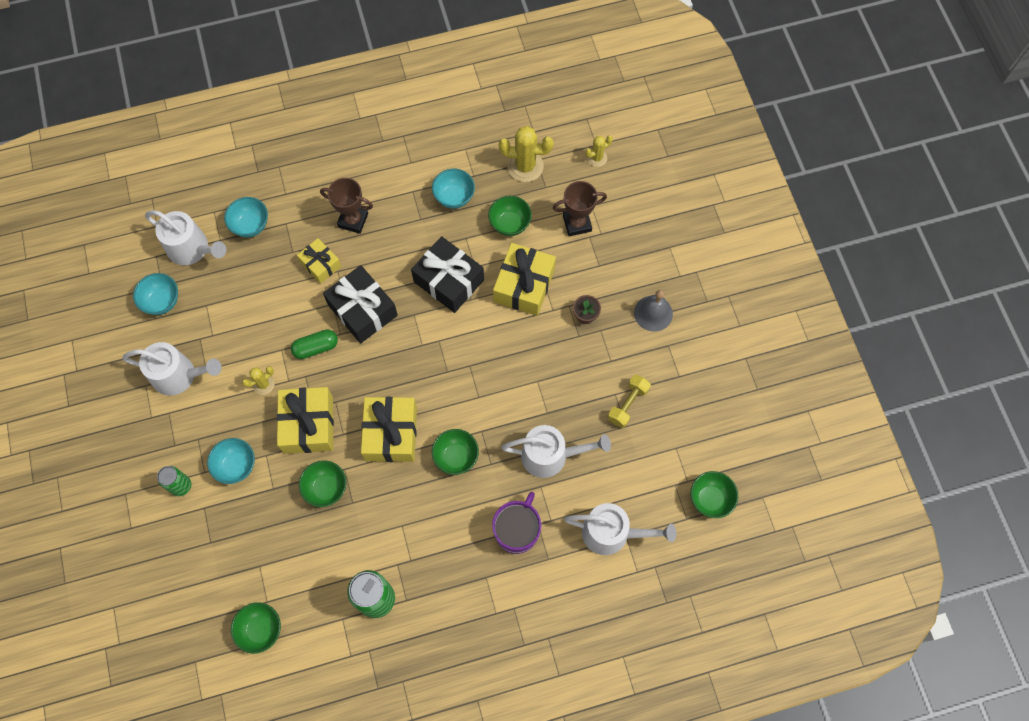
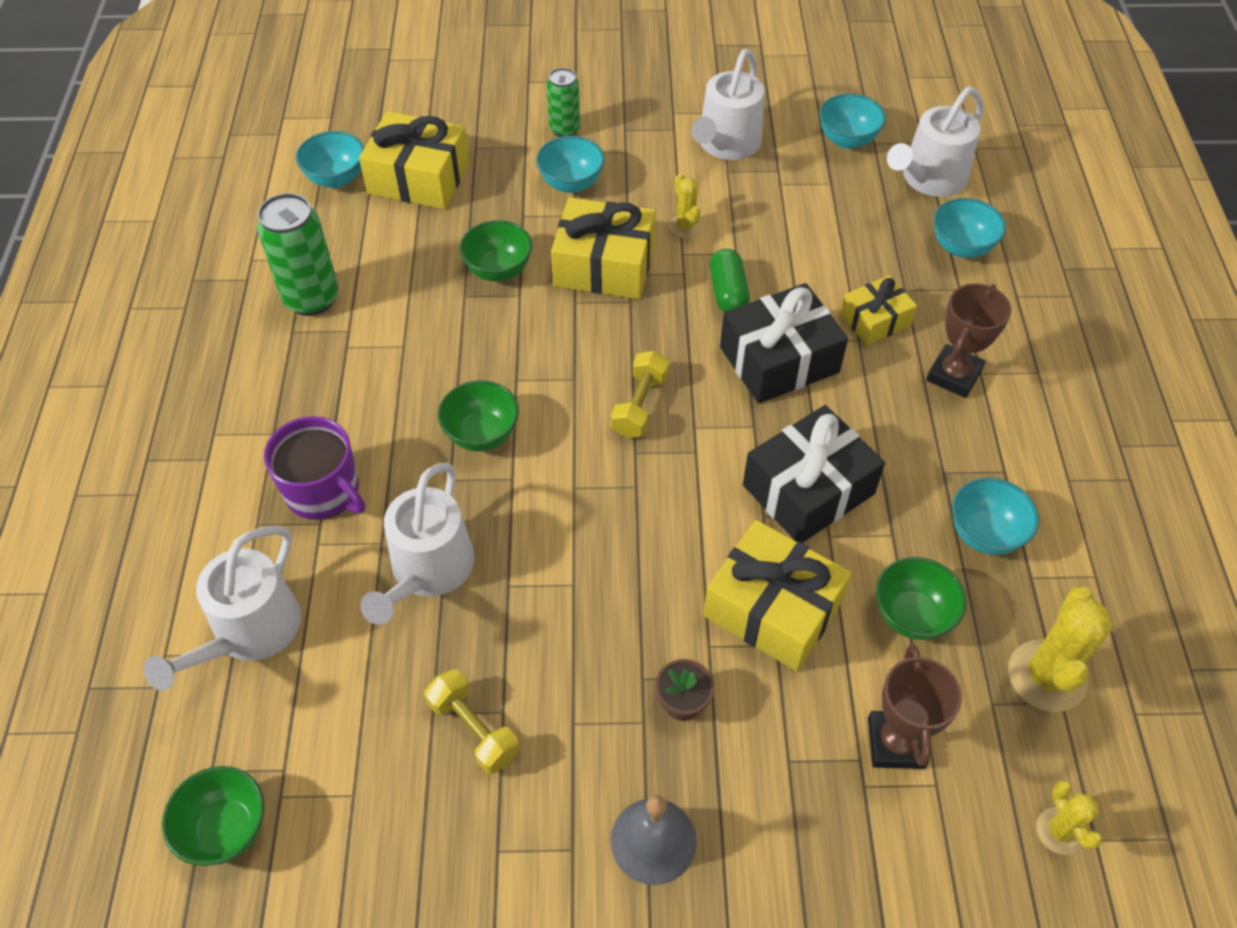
camera: 105 degrees right, 15 degrees down
green bowl [231,602,281,654] -> turquoise bowl [296,131,364,188]
yellow gift [361,397,417,462] -> yellow gift moved to [359,111,470,209]
none -> yellow dumbbell [611,351,669,438]

